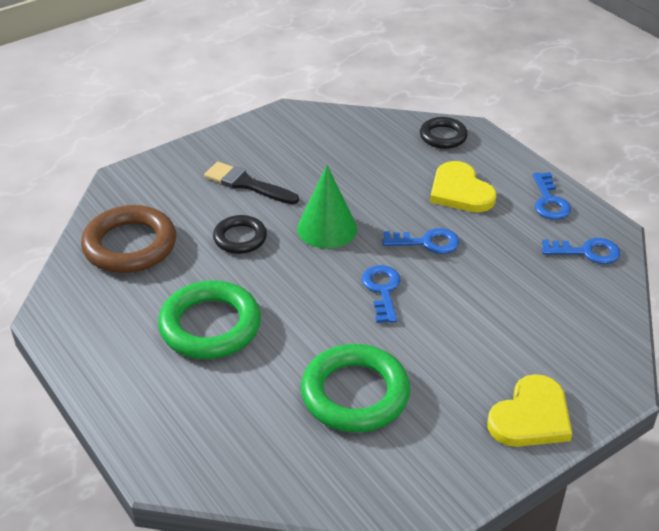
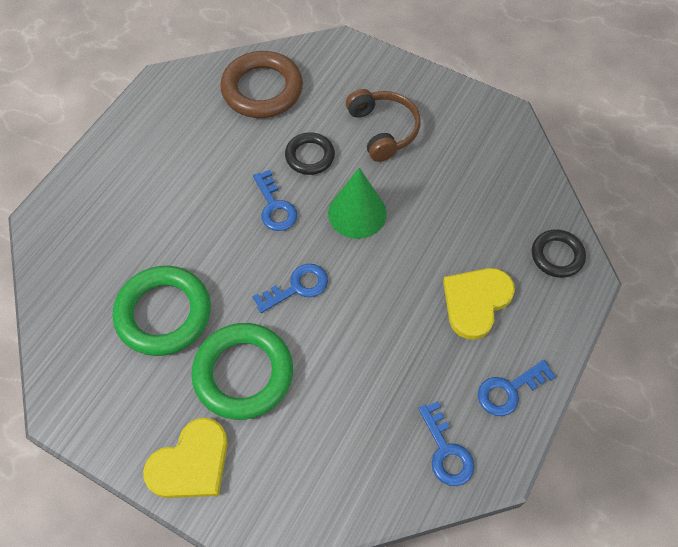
camera: 65 degrees right, 20 degrees up
green ring [158,280,261,359] -> green ring moved to [191,323,293,420]
black brush [204,162,299,204] -> brown headphones [346,89,421,162]
blue key [382,228,459,254] -> blue key moved to [253,170,297,231]
yellow heart [488,374,572,447] -> yellow heart turned 60 degrees counterclockwise [143,418,228,498]

